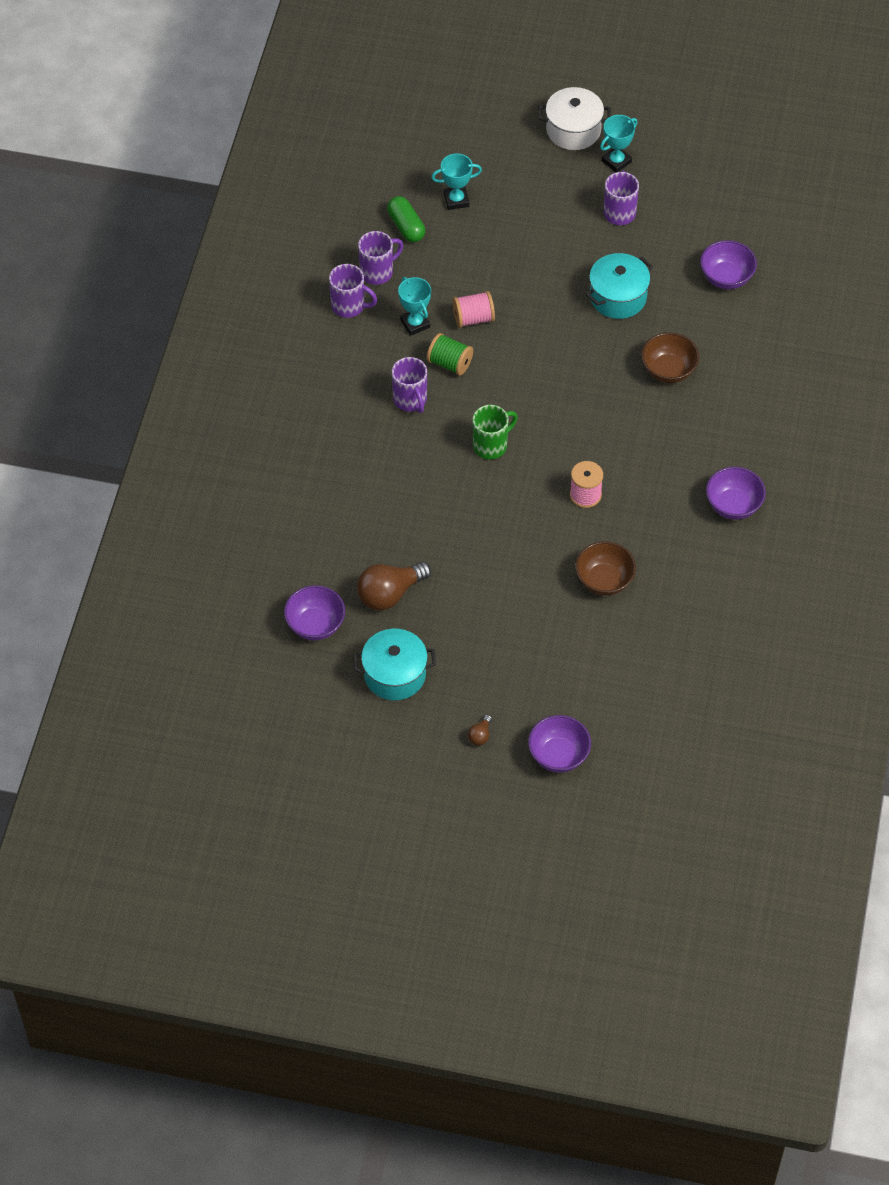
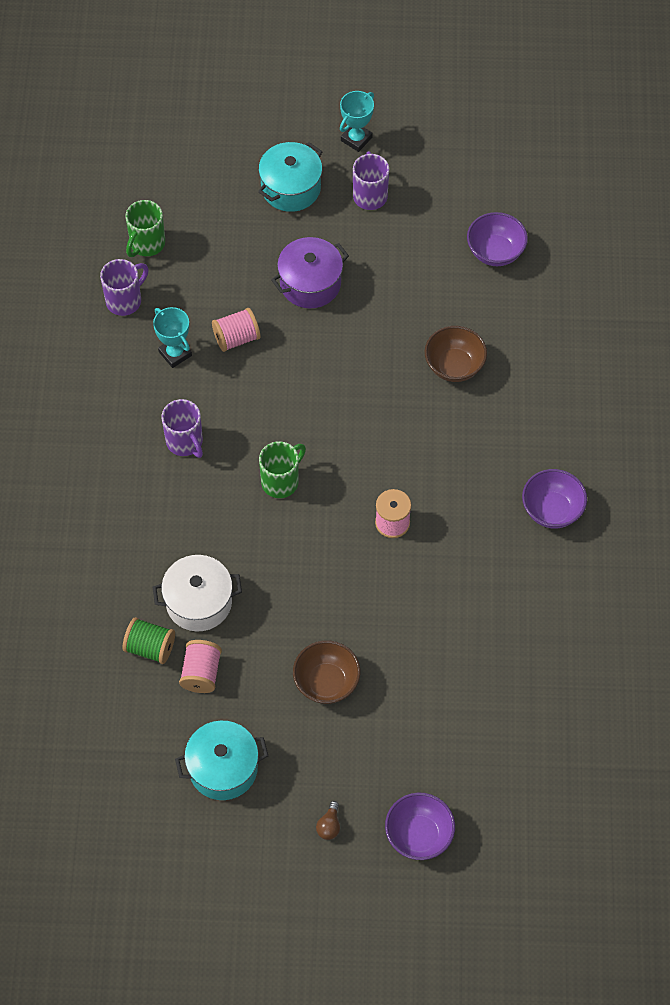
camera: 10 degrees left, 5 degrees up
purple bowl [284,585,345,640] -> none
purple mug [329,264,377,318] -> none
brown light bulb [357,562,431,610] -> pink spool [179,640,222,693]
green capsule [387,196,425,242] -> green mug [126,200,165,257]
green spool [427,333,473,376] -> green spool moved to [123,617,175,664]
turquoise trophy [431,153,482,210] -> none
white pot [538,87,611,150] -> white pot moved to [153,555,242,631]
brown bowl [575,541,636,596] -> brown bowl moved to [293,640,360,704]
turquoise pot [586,253,653,319] -> turquoise pot moved to [258,142,323,212]
none -> purple pot [271,237,349,308]

